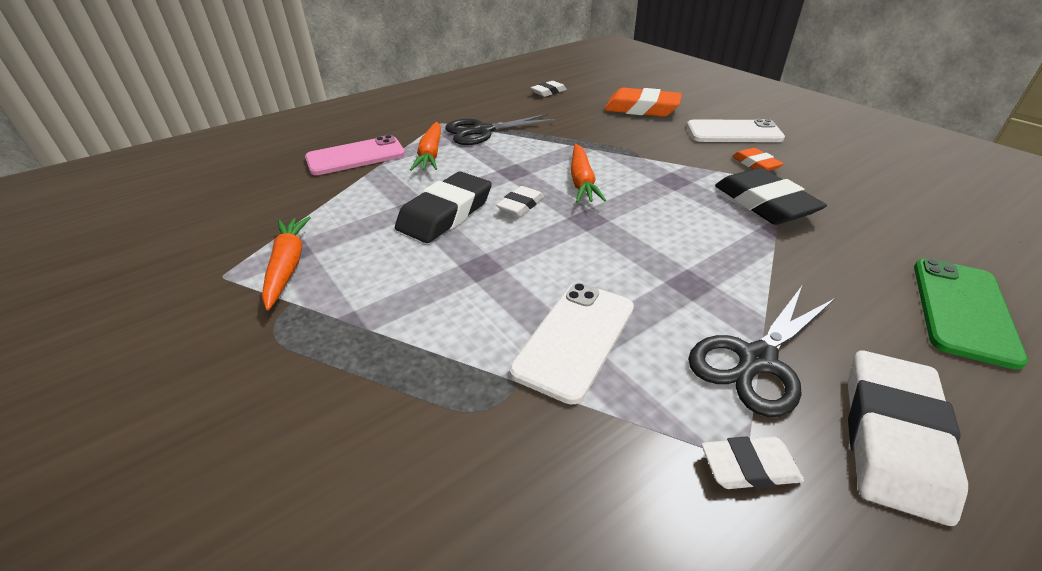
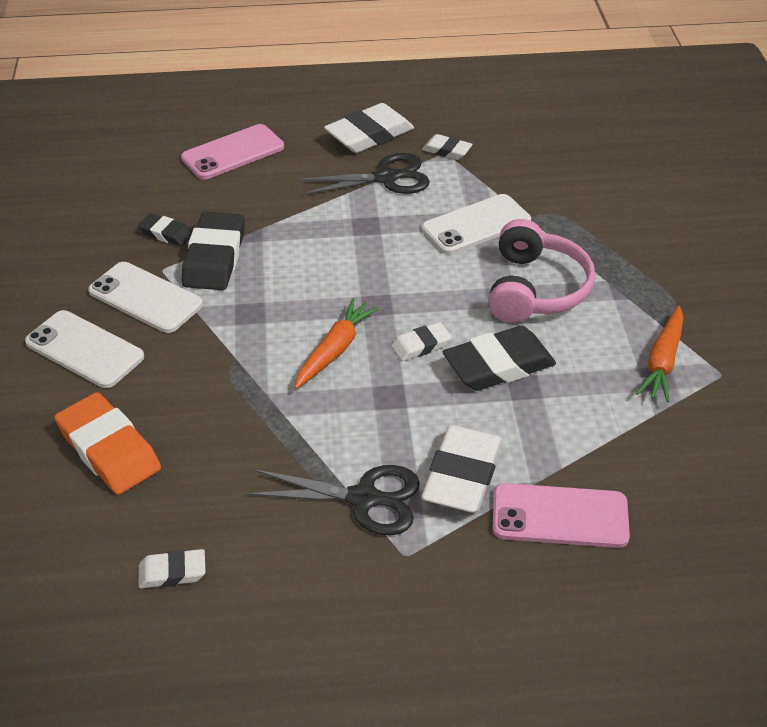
camera: 150 degrees left, 5 degrees up
orange carrot [410,122,441,171] -> white eraser [421,425,502,513]
orange eraser [732,148,784,171] -> white phone [88,262,203,333]
green phone [914,258,1028,370] -> pink phone [181,124,284,179]
none -> black eraser [138,213,192,246]
none -> pink headphones [489,219,595,322]

